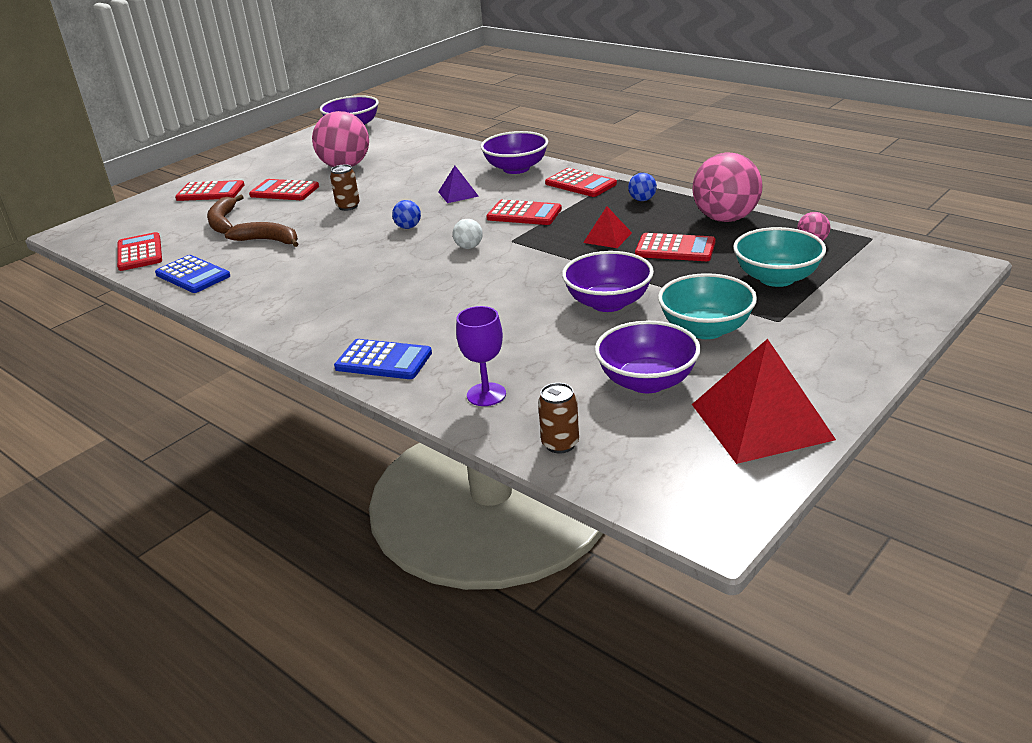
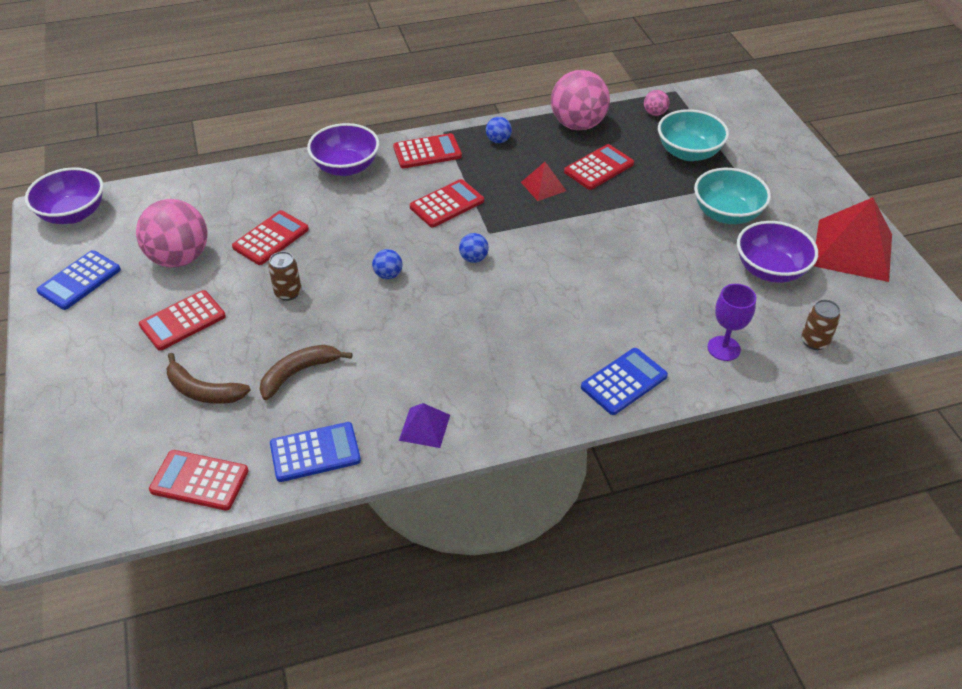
camera: 60 degrees left, 15 degrees up
red calculator [175,180,245,201] -> red calculator moved to [232,210,309,265]
purple pyramid [438,166,479,203] -> purple pyramid moved to [399,403,450,448]
white ball [452,219,483,249] -> blue ball [459,233,489,263]
purple bowl [562,251,654,312] -> none
none -> blue calculator [36,250,121,310]

